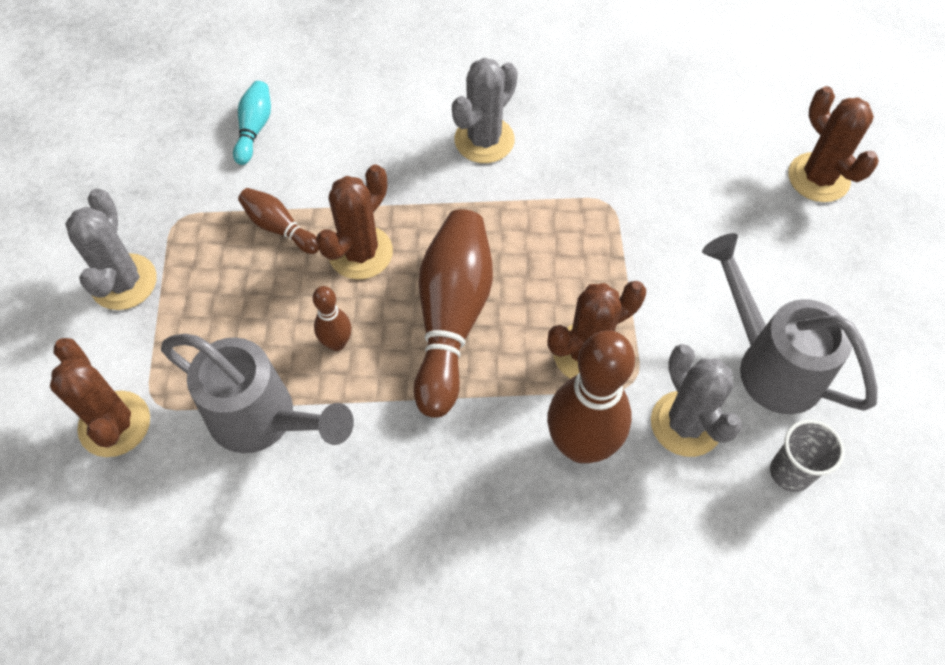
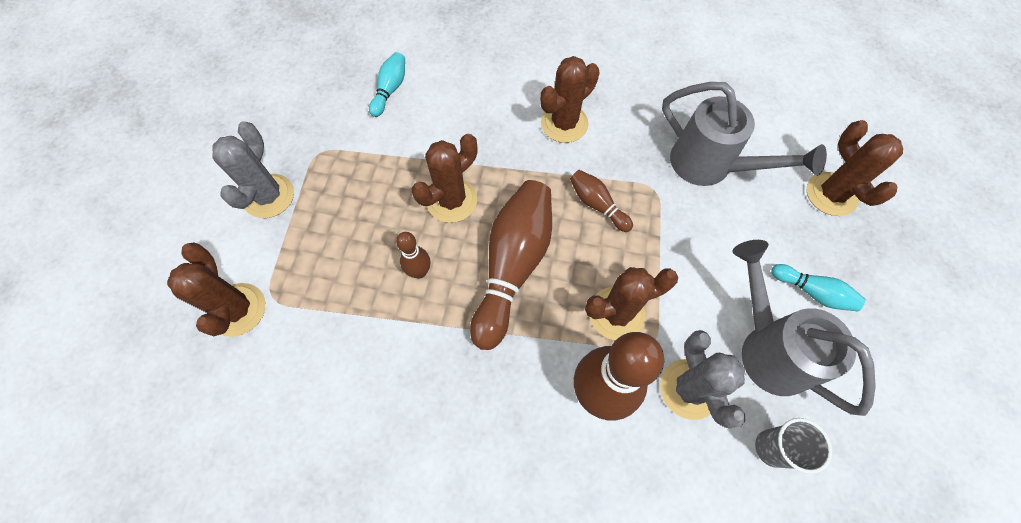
camera: 10 degrees right, 5 degrees up
grey watering can [161,334,354,453] -> grey watering can moved to [662,82,827,186]
brown bowling pin [238,188,319,254] -> brown bowling pin moved to [570,170,633,232]
grey cactus [452,58,518,163] -> brown cactus [540,56,600,143]
none -> turquoise bowling pin [771,264,866,311]

